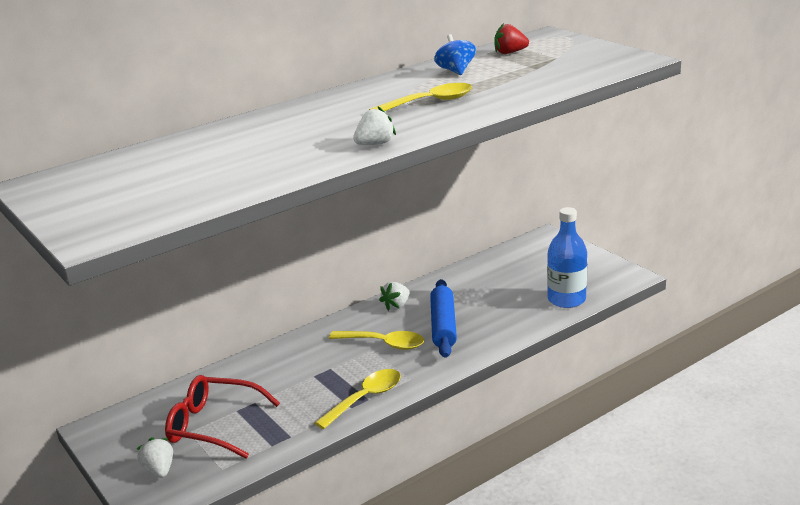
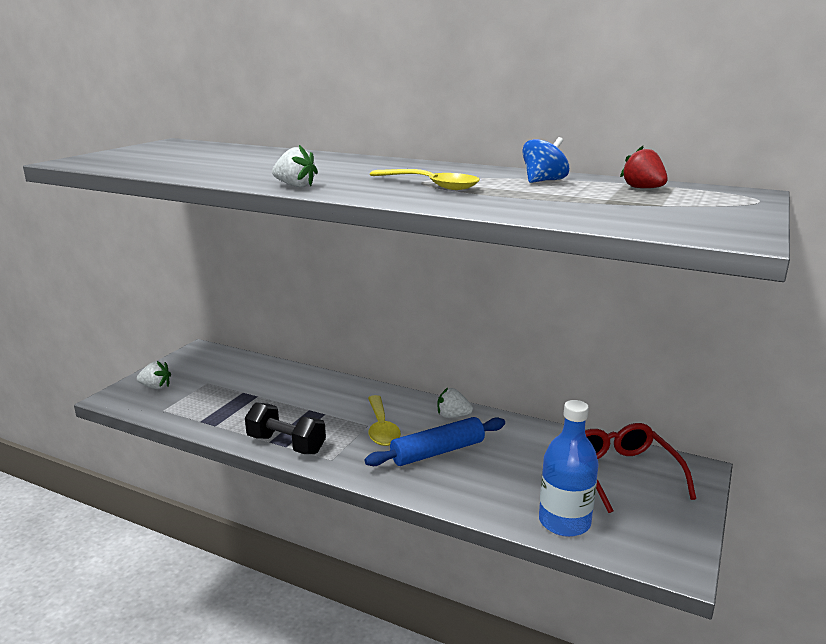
camera: 60 degrees right, 5 degrees down
white strawberry [136,437,173,478] -> white strawberry turned 60 degrees clockwise [137,361,171,389]
red glasses [165,375,280,459] -> red glasses moved to [585,423,696,513]
yellow spoon [315,369,401,429] -> black dumbbell [245,402,326,454]

